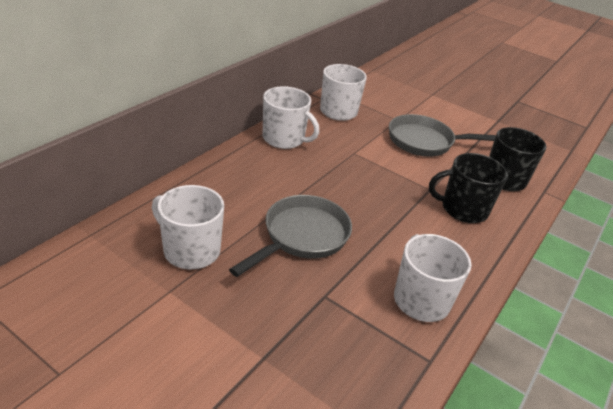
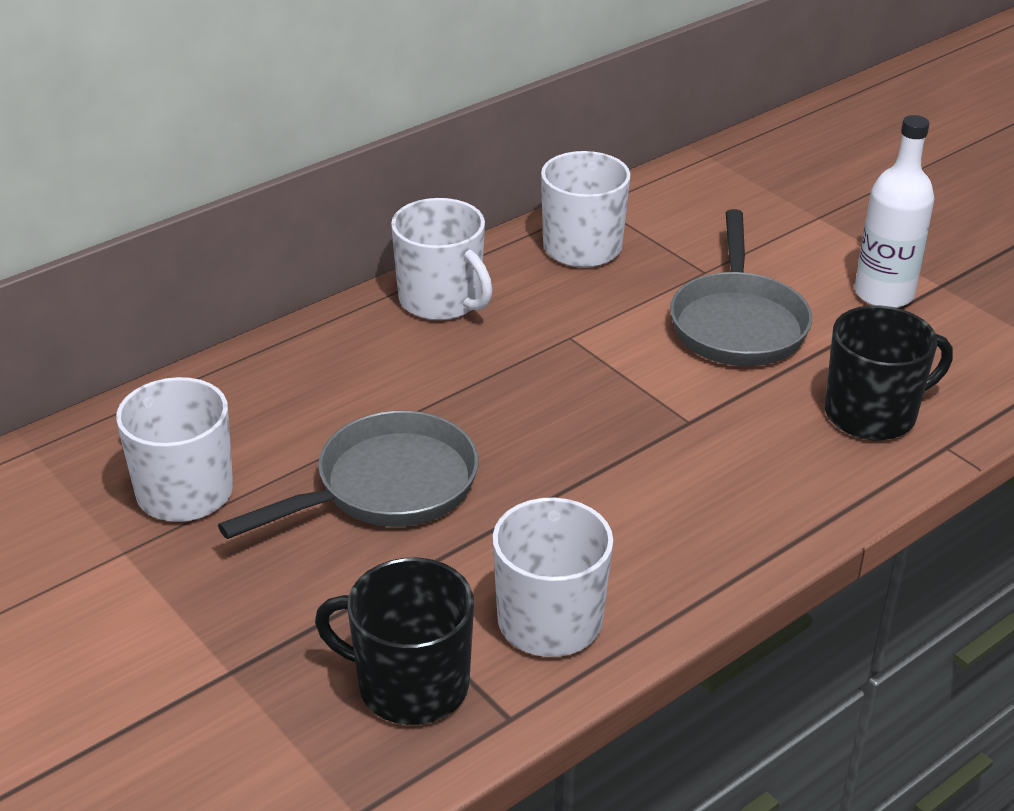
camera: 20 degrees right, 0 degrees up
grey pan [389,114,496,156] -> grey pan turned 105 degrees counterclockwise [670,209,812,366]
black mug [429,153,508,223] -> black mug moved to [315,558,474,725]
none -> white bottle [855,115,934,308]

